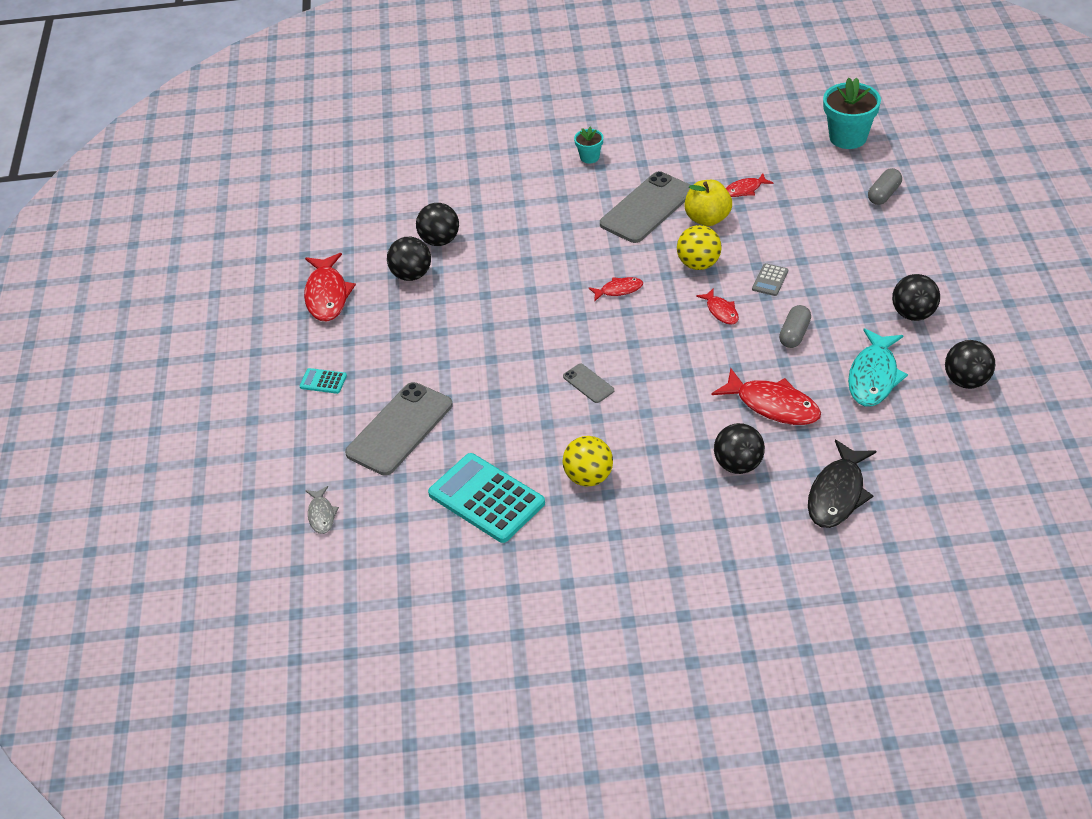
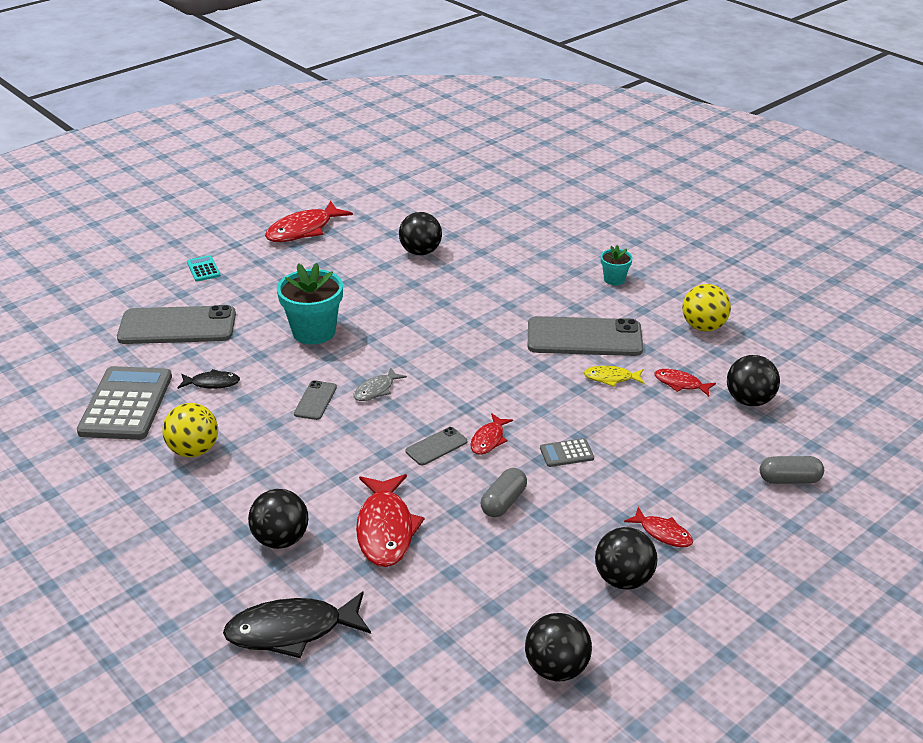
camera: 50 degrees right, 10 degrees down
grey fish [306,486,339,534] -> grey fish moved to [354,367,407,401]
black ball [387,237,431,281] -> black ball moved to [727,355,780,406]
turquoise calculator [428,453,545,543] -> grey calculator [77,366,172,440]
red fish [589,277,643,302] -> red fish moved to [624,507,693,548]
yellow ball [677,225,722,270] -> yellow ball moved to [682,284,731,332]
yellow apple [684,180,732,226] -> yellow fish [584,366,644,387]
grey capsule [779,305,811,348] -> grey capsule turned 45 degrees counterclockwise [481,468,527,517]
turquoise flower pot [823,78,881,149] -> turquoise flower pot moved to [277,263,343,345]
turquoise fish [848,328,908,407] -> none
none -> black fish [178,369,240,389]
none -> grey phone [406,427,467,466]

